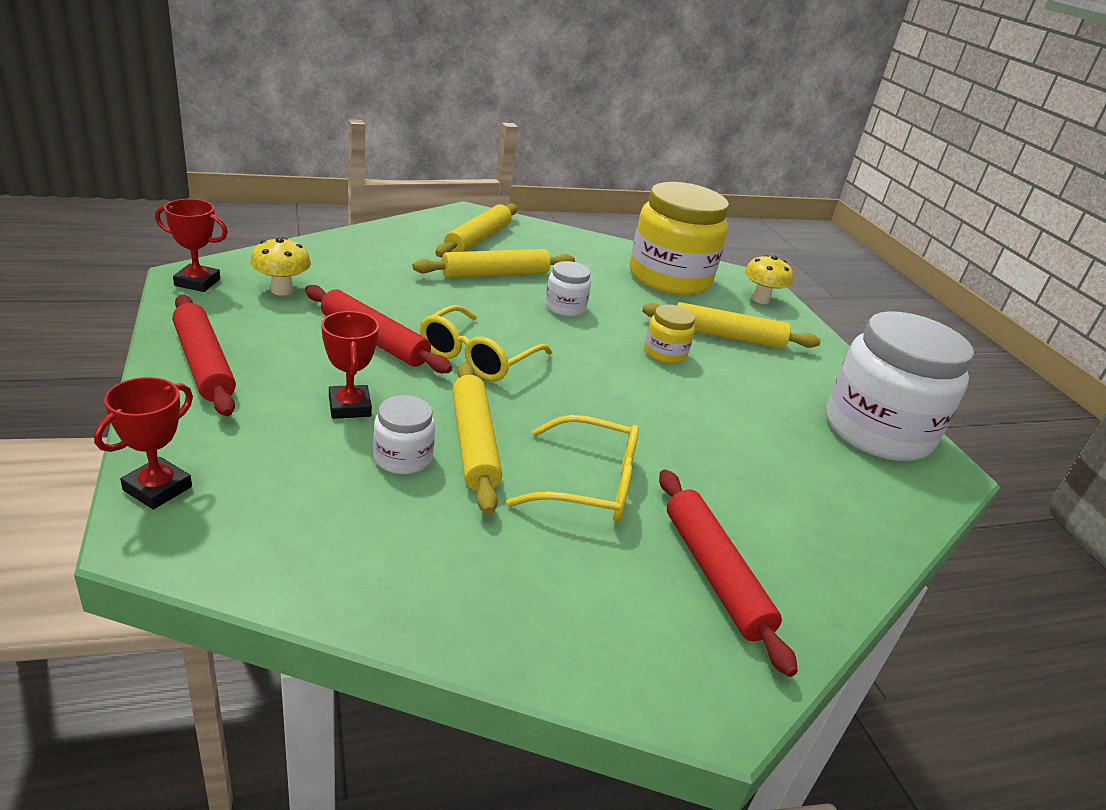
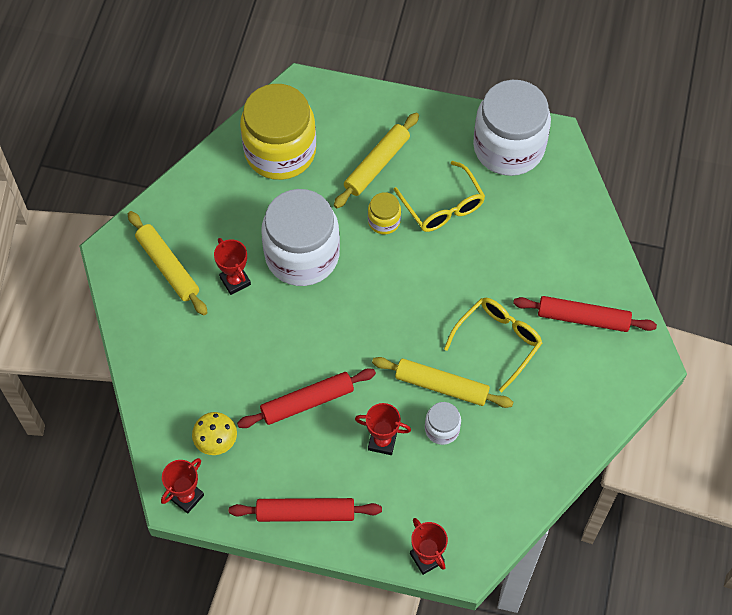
camera: 55 degrees left, 30 degrees up
yellow rolling pin [413,249,575,278] -> red trophy [214,238,251,295]
yellow glasses [420,305,552,381] -> yellow glasses moved to [394,161,485,232]
white jar [545,261,591,317] -> white jar [261,189,340,286], size x2.26
yellow mushroom [744,255,793,304] -> none

